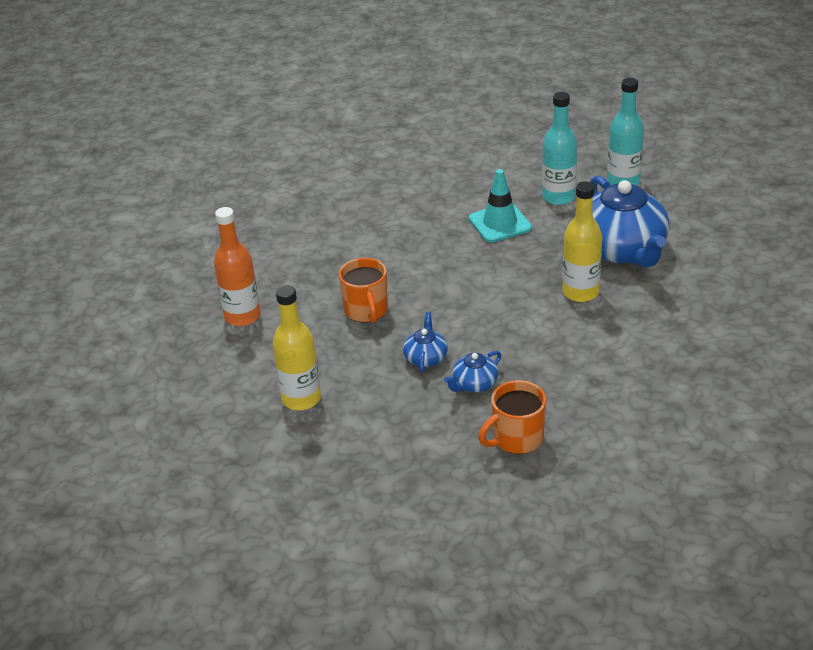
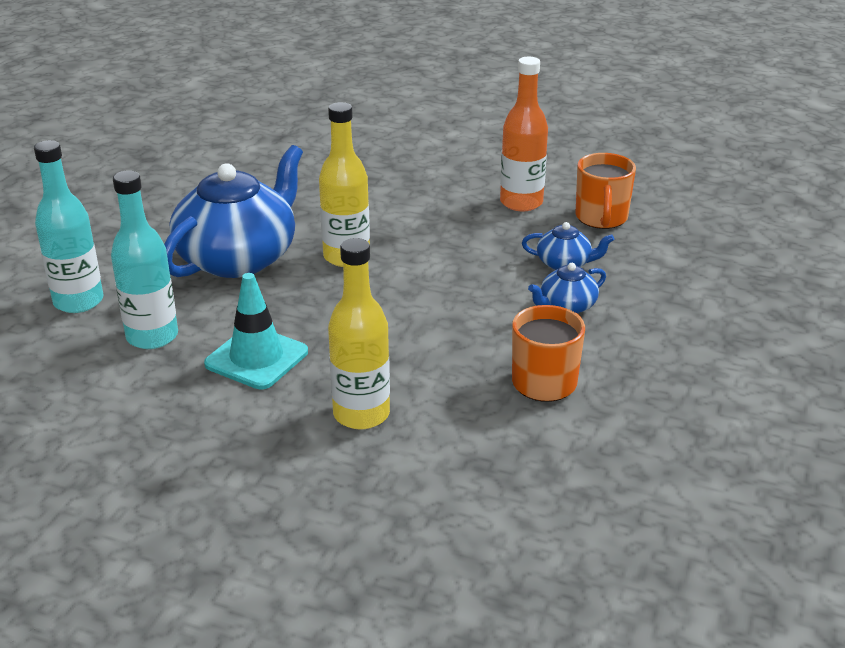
camera: 130 degrees left, 5 degrees down
orange bottle [214,207,261,326] -> orange bottle moved to [500,57,548,211]
yellow bottle [273,285,321,410] -> yellow bottle moved to [328,238,390,430]
orange mug [478,380,546,454] -> orange mug turned 75 degrees clockwise [576,153,636,229]

